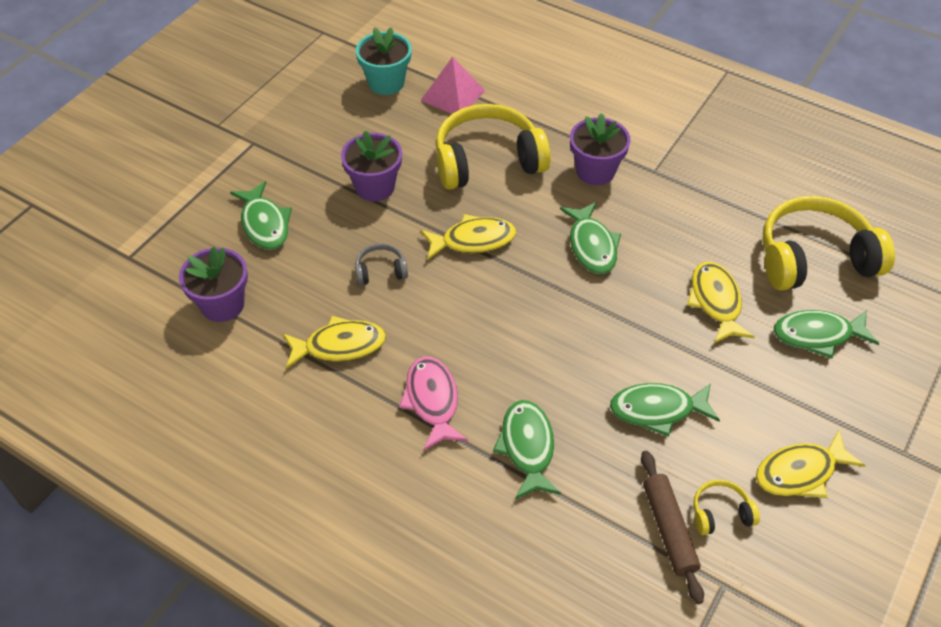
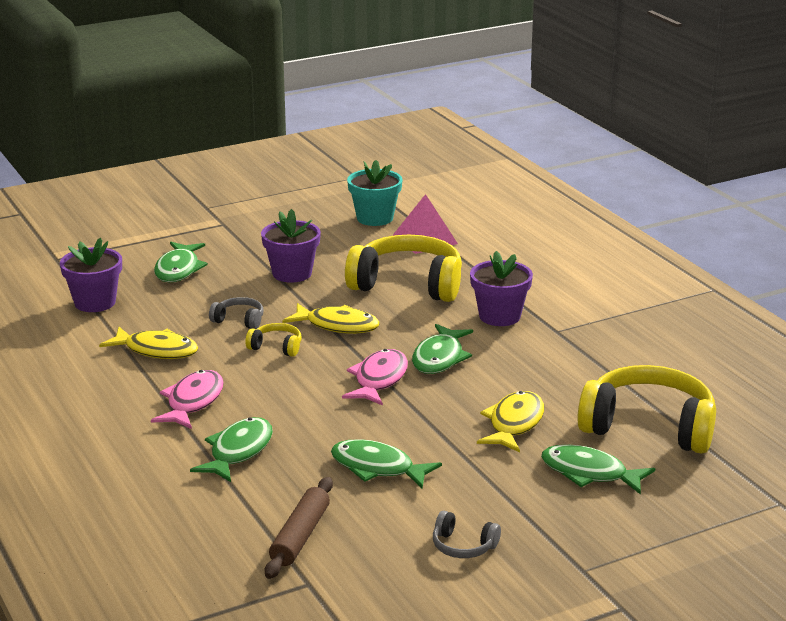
camera: 30 degrees right, 25 degrees down
yellow headphones [693,480,760,535] -> yellow headphones moved to [245,323,301,357]
yellow fish [756,429,866,498] -> grey headphones [433,511,501,558]
none -> pink fish [342,349,408,406]

